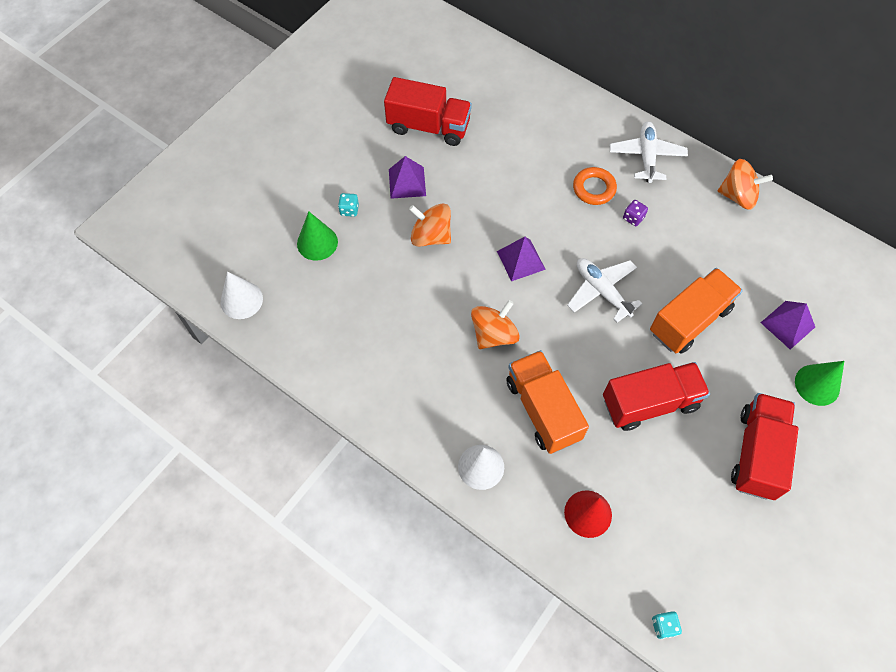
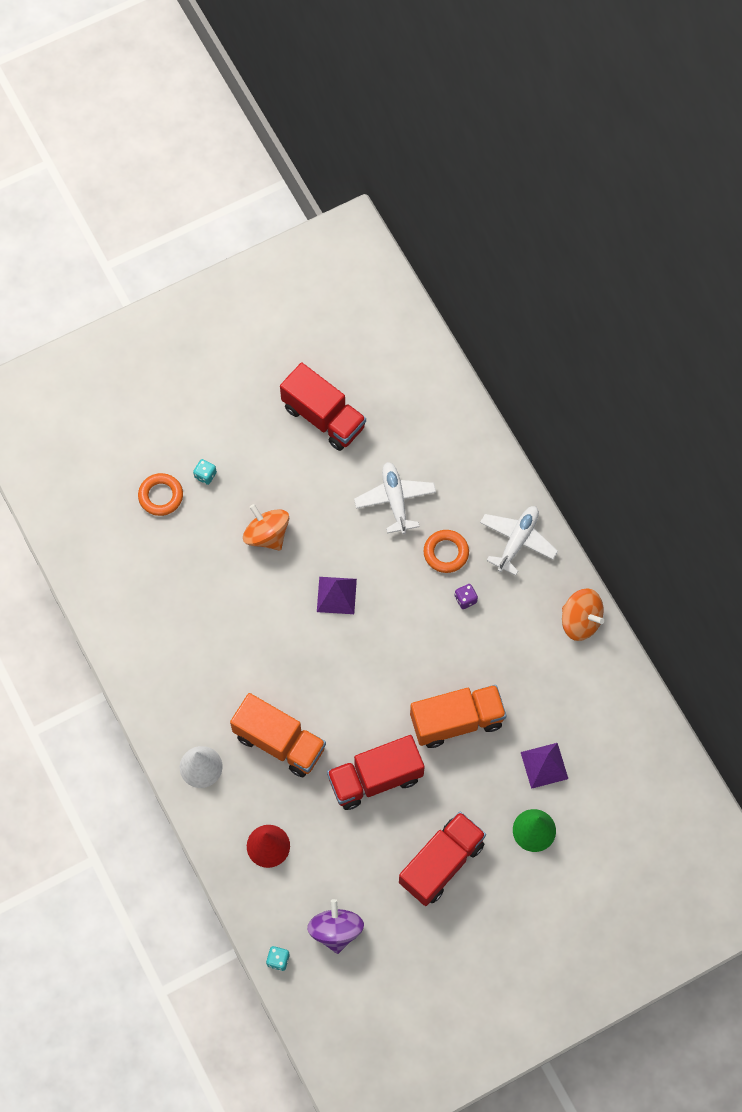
camera: 25 degrees right, 5 degrees up
white cone [221,271,263,319] -> none
green cone [297,211,338,261] -> orange ring [138,473,183,516]
purple pyramid [389,156,426,199] -> none
orange spinning top [471,300,520,349] -> none
orange truck [506,350,589,454] -> orange truck turned 120 degrees clockwise [230,693,326,777]
white plane [567,258,642,323] -> white plane moved to [354,462,436,534]
red truck [603,362,710,431] -> red truck turned 150 degrees clockwise [327,735,425,810]
none -> purple spinning top [307,899,364,954]

